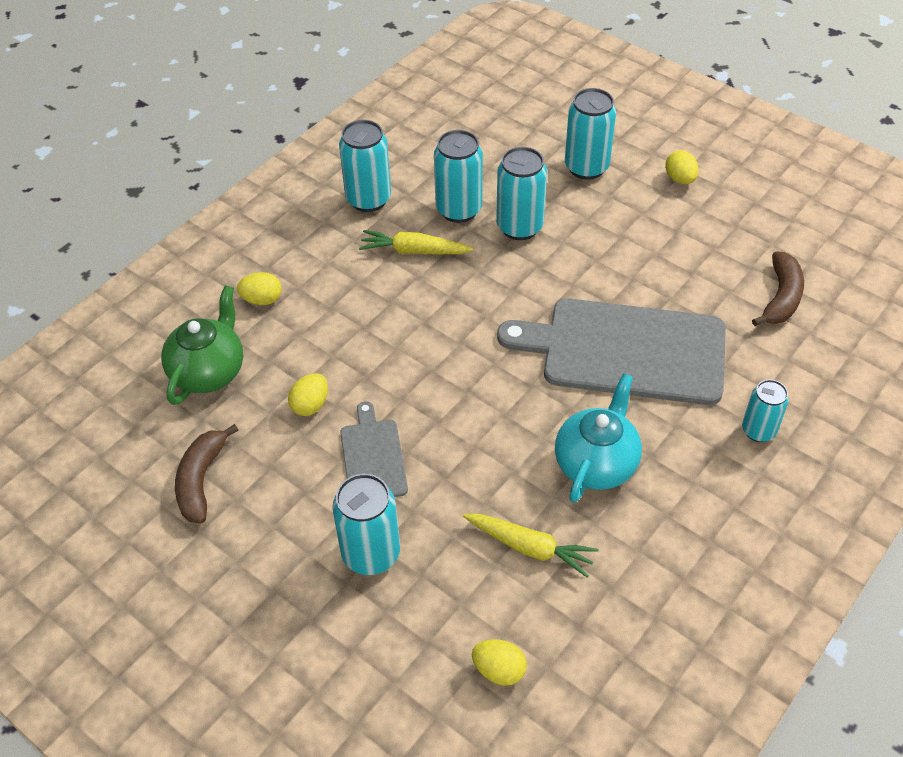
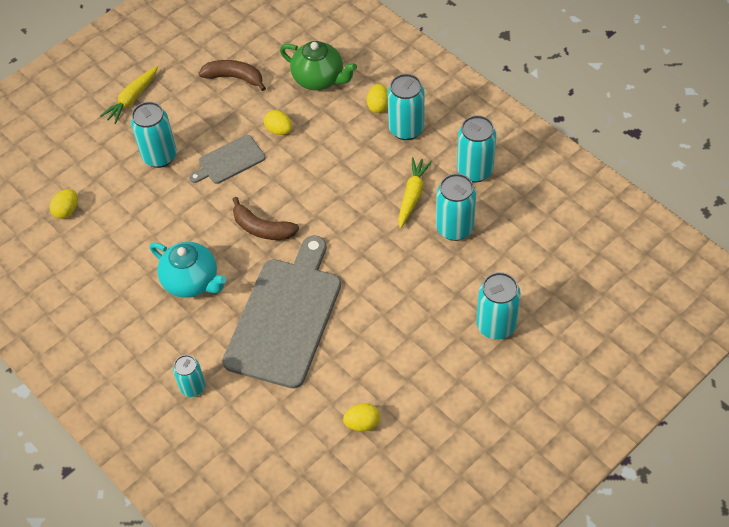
camera: 100 degrees right, 5 degrees up
grey cutting board [340,401,408,497] -> grey cutting board turned 150 degrees clockwise [189,135,266,184]
yellow carrot [463,514,599,577] -> yellow carrot moved to [100,66,158,124]
turquoise can [496,147,547,240] -> turquoise can moved to [387,74,425,140]
yellow egg [665,150,699,184] -> yellow egg moved to [343,403,380,432]
brown banana [752,251,804,326] -> brown banana moved to [232,197,299,240]

